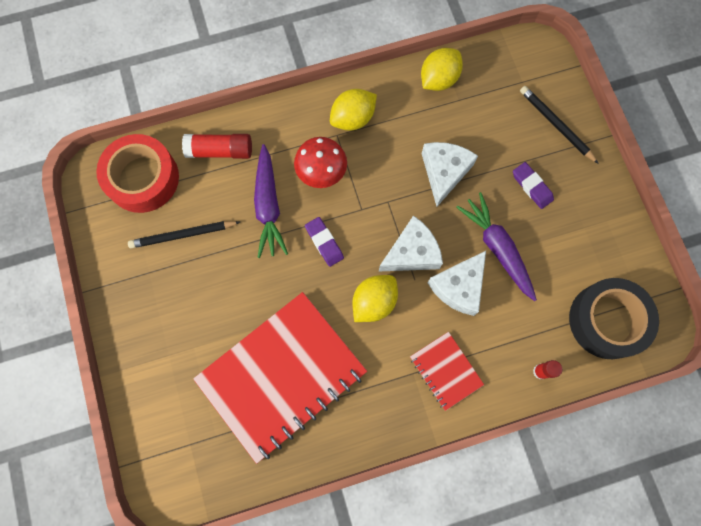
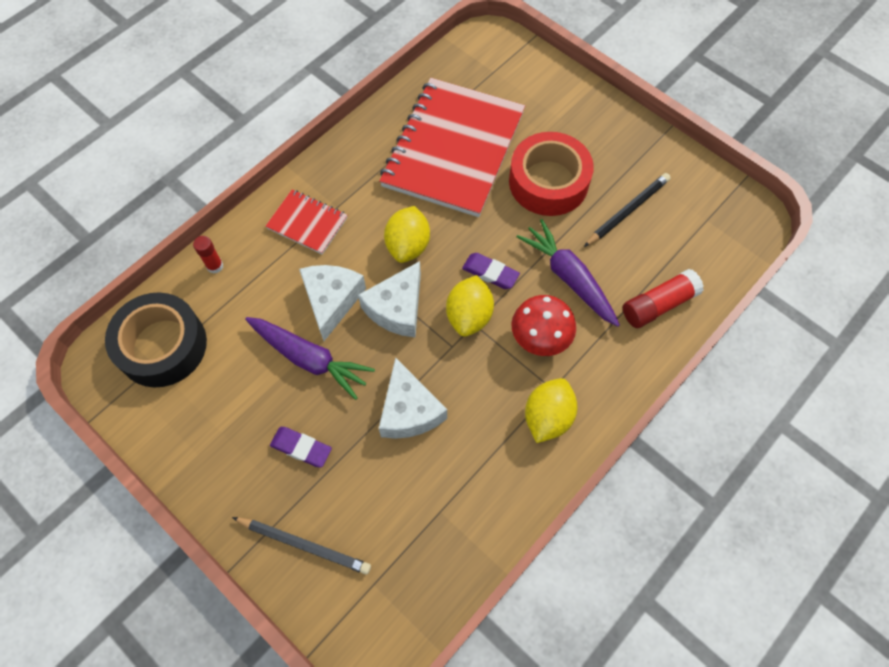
camera: 150 degrees right, 10 degrees down
red tape [96,134,179,213] -> red tape moved to [509,132,594,216]
yellow lemon [421,48,463,91] -> yellow lemon moved to [446,275,494,337]

